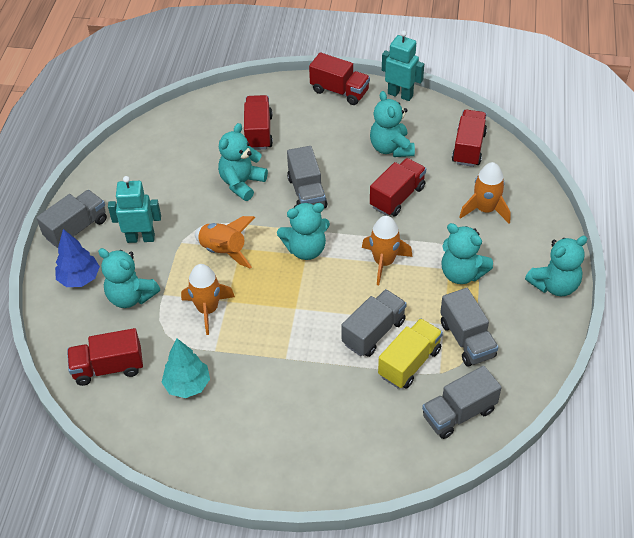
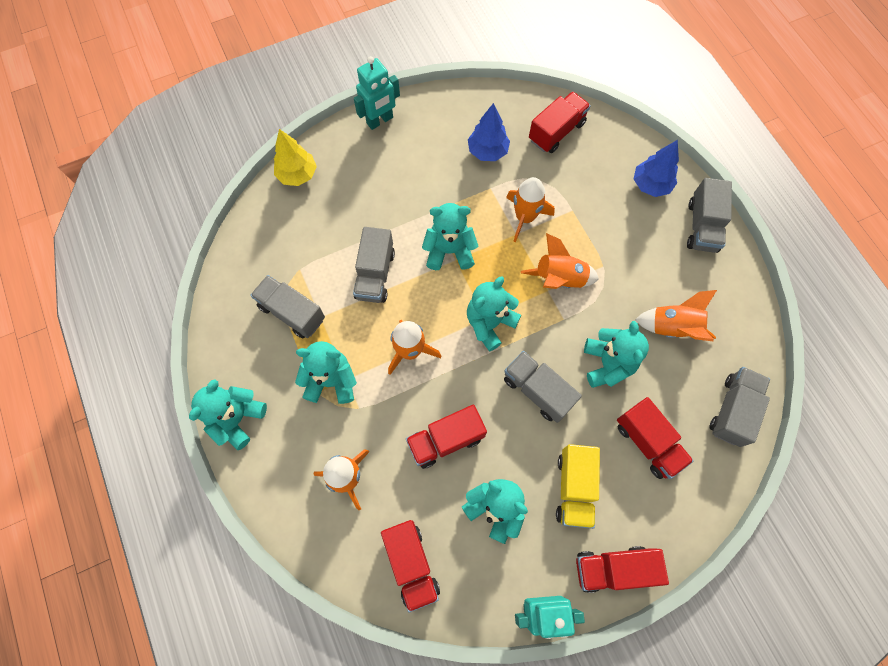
camera: 145 degrees right, 20 degrees up
turquoise teddy bear [98,248,160,308] -> turquoise teddy bear moved to [422,203,479,270]
turquoise robot [108,176,161,243] -> turquoise robot moved to [354,56,400,130]
turquoise tree [161,338,210,398] -> blue tree [468,103,510,161]
red truck [370,158,426,216] -> red truck turned 60 degrees clockwise [406,405,487,469]
yellow truck [378,318,443,389] -> yellow truck moved to [556,444,600,529]
grey truck [422,366,502,439] -> grey truck moved to [710,367,770,447]
none -> yellow tree [274,129,317,186]
none -> orange rocket [635,290,717,342]

